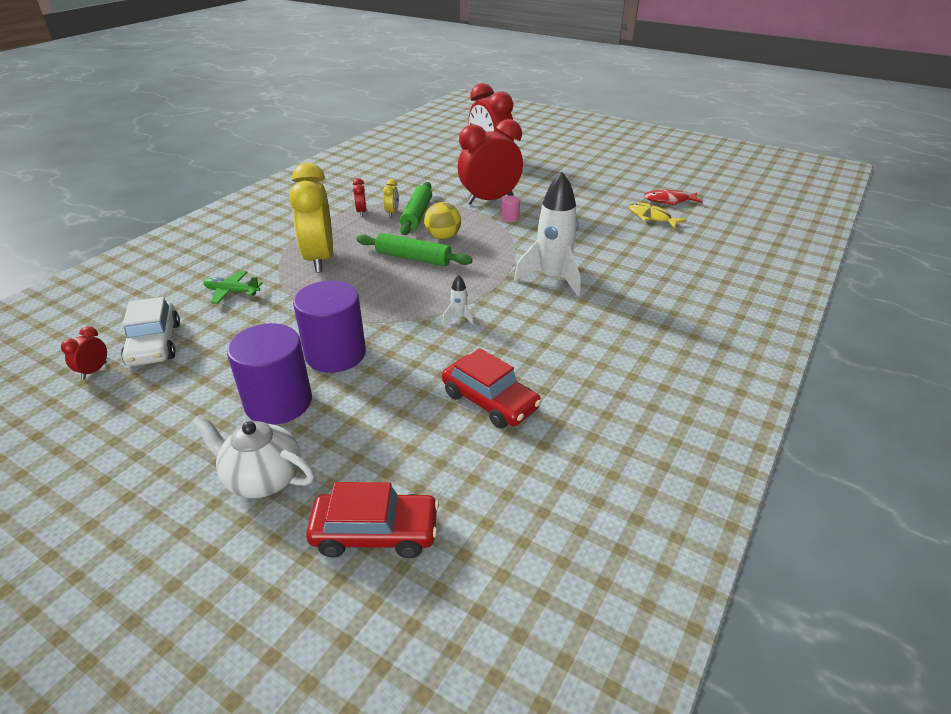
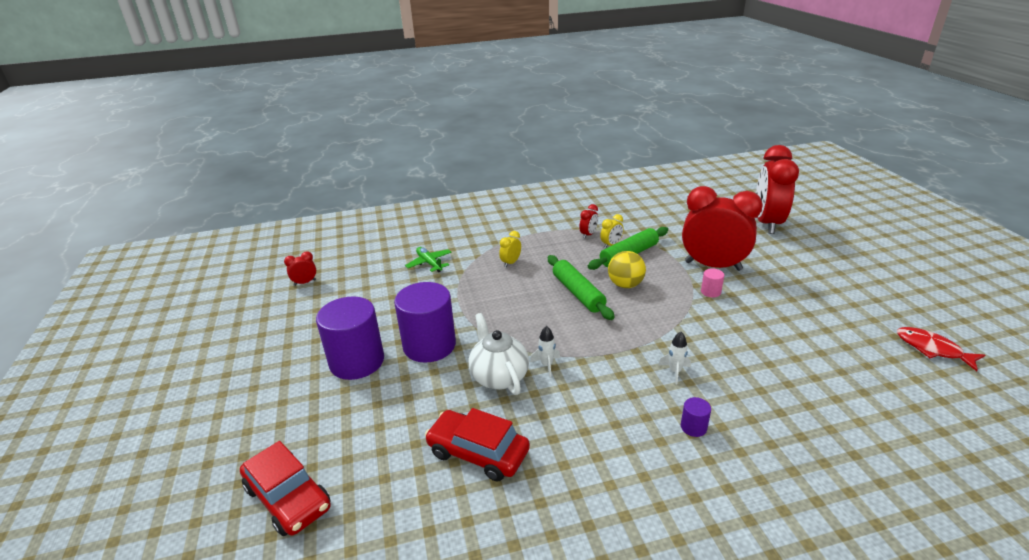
camera: 45 degrees right, 5 degrees down
white car [121,297,180,366] -> none
white teapot [192,414,315,498] -> white teapot moved to [469,313,529,395]
yellow clock [289,163,333,273] -> yellow clock [499,231,521,267], size x0.40
red car [442,348,541,429] -> red car turned 120 degrees clockwise [425,408,530,481]
white rocket [514,172,581,296] -> white rocket [659,332,691,384], size x0.42
yellow fish [628,203,687,228] -> none
none -> purple cylinder [681,397,711,437]

